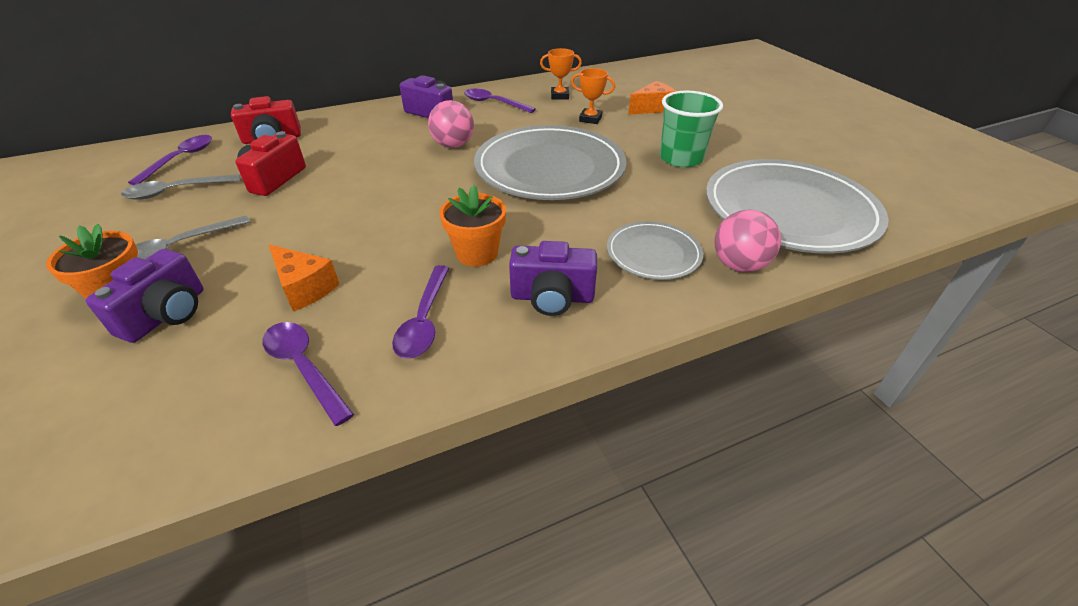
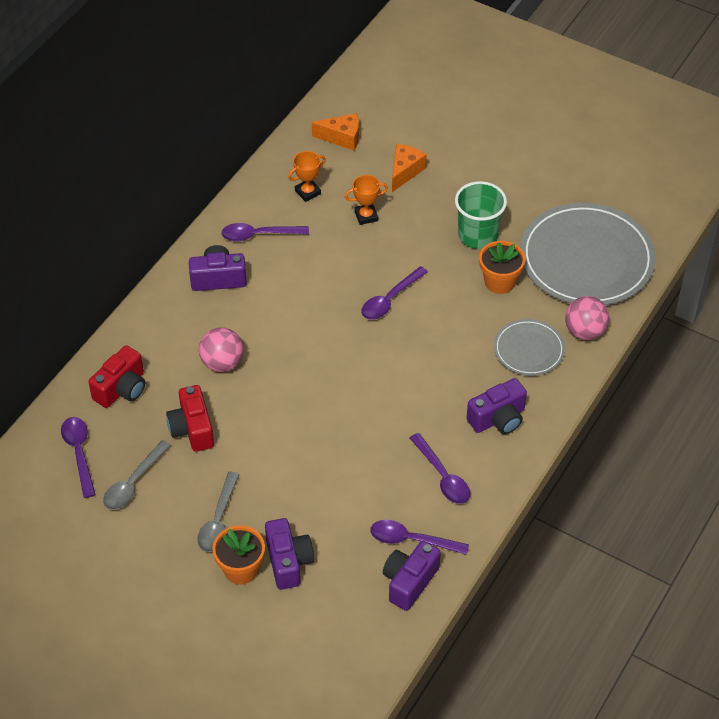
camera: 35 degrees left, 10 degrees up
orange cheese [269,245,339,311] -> orange cheese moved to [312,113,359,151]
pink ball [428,100,474,148] -> pink ball moved to [199,327,243,372]
orange flower pot [439,185,506,267] -> orange flower pot moved to [479,241,525,294]
grey plate [474,125,626,200] -> purple spoon [361,266,428,320]
none -> purple camera [383,541,441,611]

